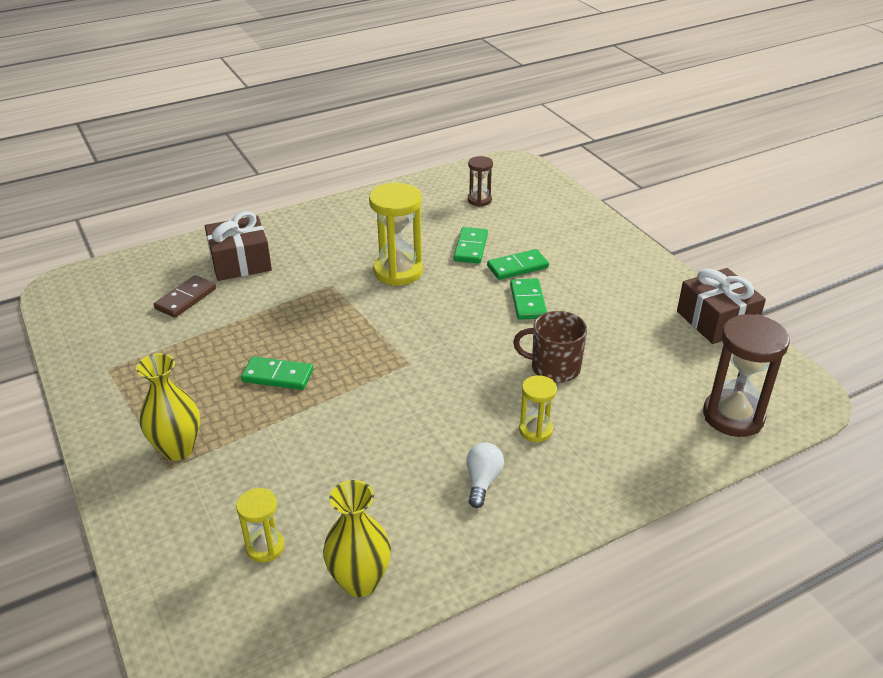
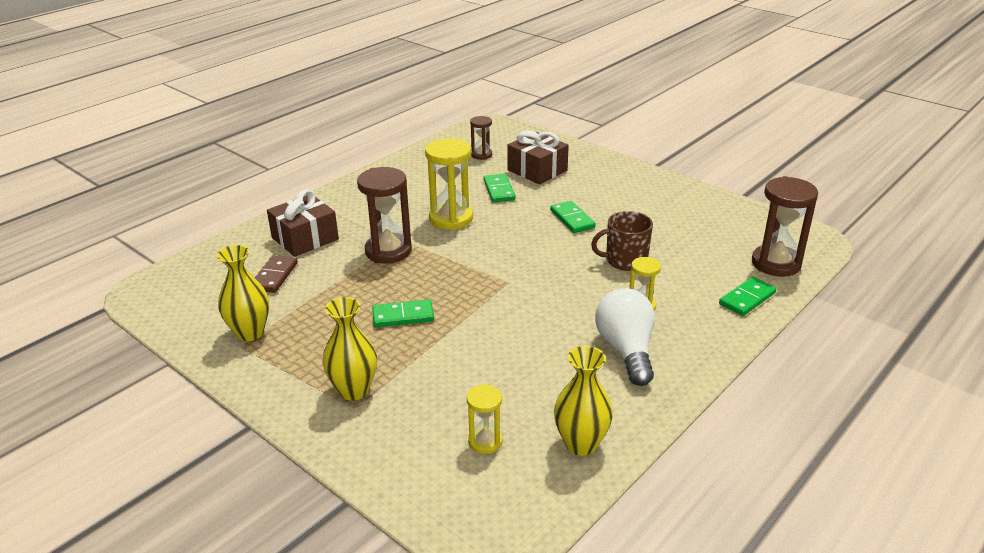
camera: 20 degrees left, 5 degrees down
white light bulb [466,443,504,508] -> white light bulb [595,288,655,386], size x1.84
green domino [487,249,549,280] -> green domino moved to [719,277,776,316]
brown gift [677,268,766,344] -> brown gift moved to [507,130,569,184]
none -> yellow vase [217,245,269,341]
none -> brown hourglass [357,167,412,264]

